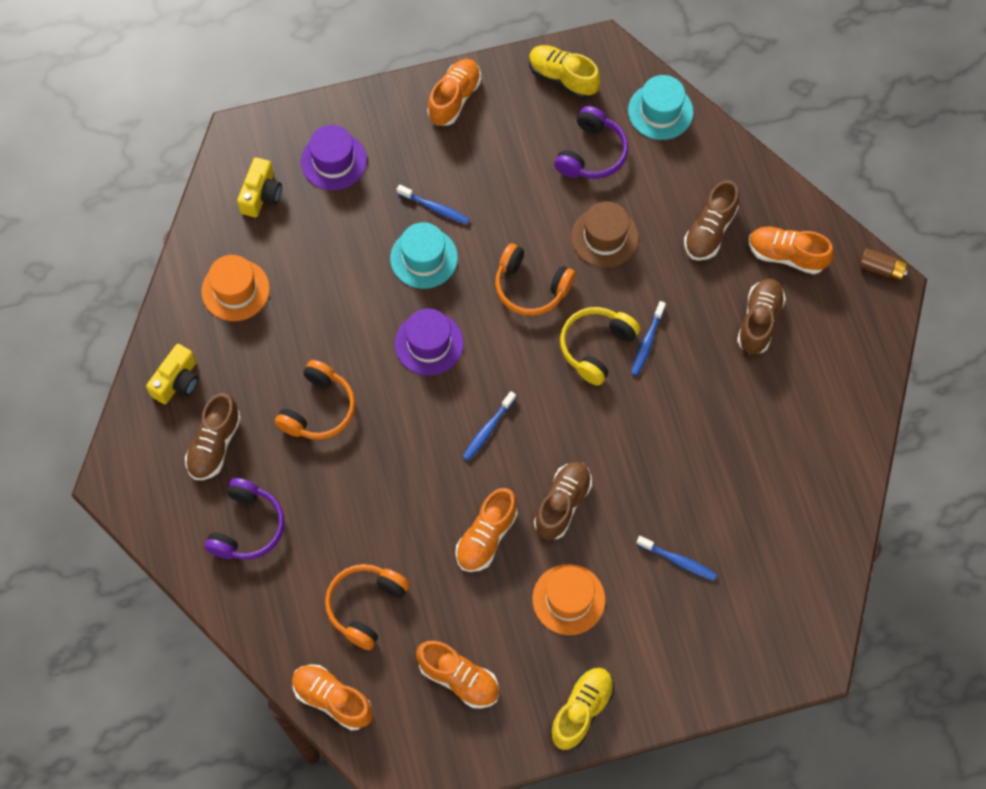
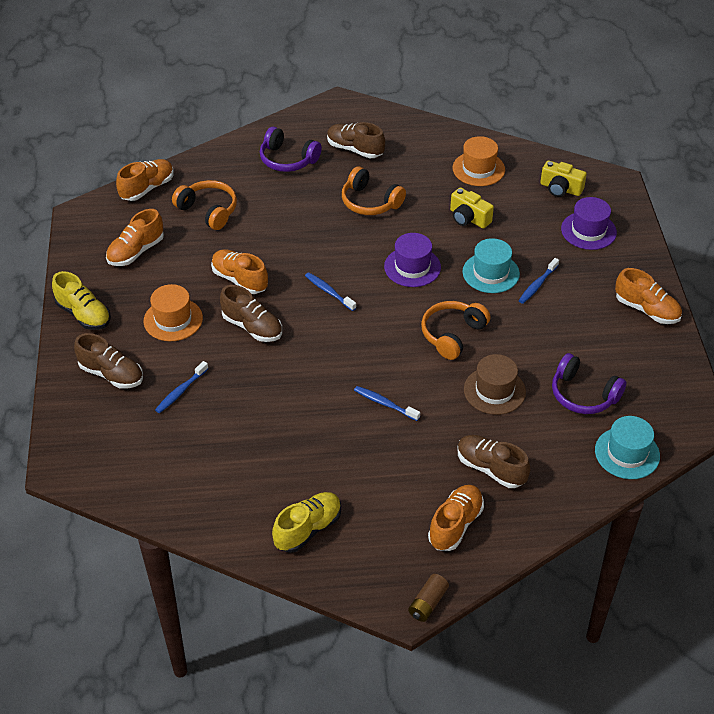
camera: 100 degrees right, 20 degrees down
yellow camera [146,344,198,404] -> yellow camera moved to [450,187,494,229]
yellow shoe [529,45,601,99] -> yellow shoe moved to [272,492,341,553]
yellow headphones [560,307,640,386] -> none
brown shoe [737,279,786,355] -> brown shoe moved to [74,333,143,389]

